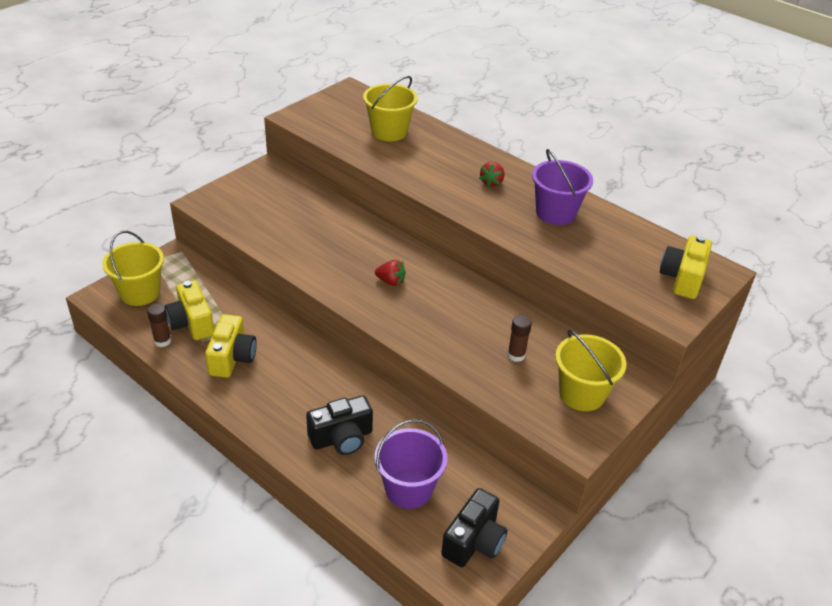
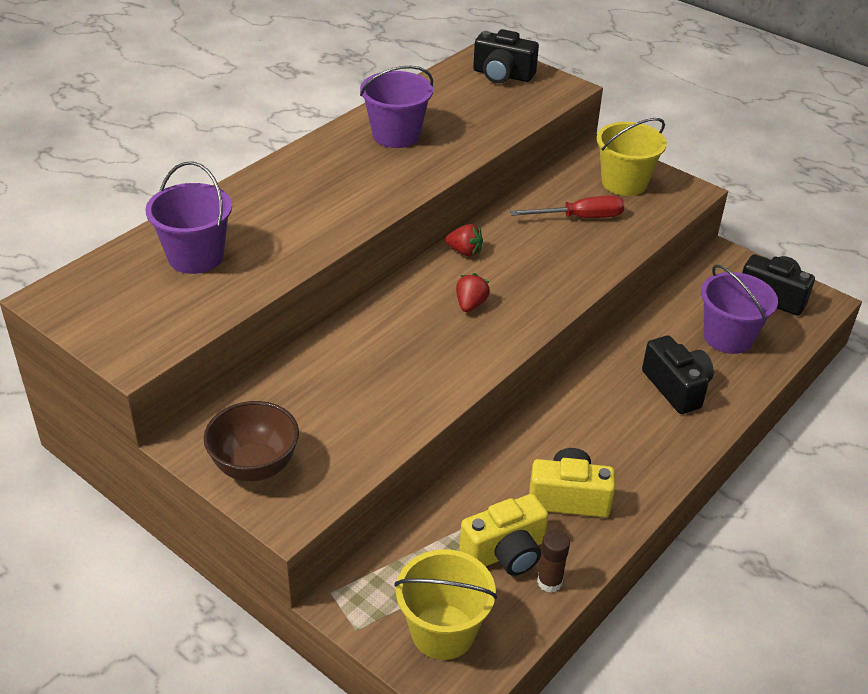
camera: 90 degrees left, 0 degrees up
yellow bucket [363,76,418,141] -> purple bucket [146,161,232,274]
red strawberry [479,162,504,187] -> red strawberry moved to [445,224,483,257]
brown glue stick [507,315,532,362] -> red screwdriver [510,195,624,218]
yellow camera [660,235,712,299] -> black camera [473,29,539,83]
none -> brown bowl [204,401,299,481]

